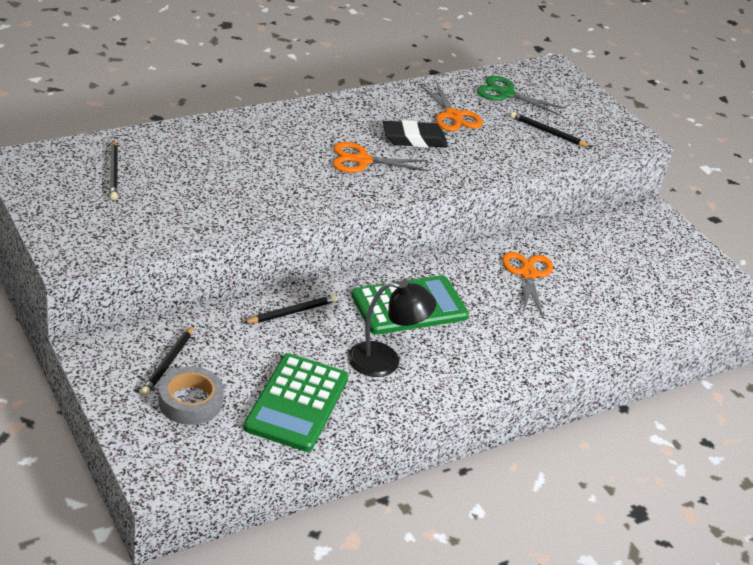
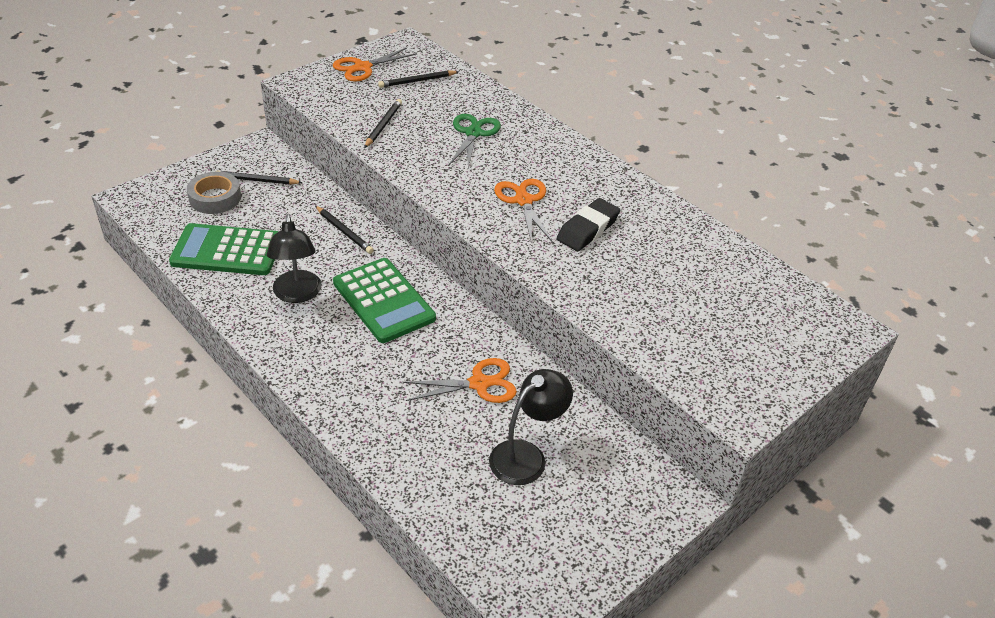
camera: 80 degrees right, 5 degrees up
black eraser [383,120,448,148] -> black eraser turned 60 degrees clockwise [557,198,620,251]
orange scissors [419,82,483,131] -> orange scissors moved to [333,48,416,82]
green scissors [477,76,566,115] -> green scissors moved to [449,114,501,168]
black pencil [510,112,591,147] -> black pencil moved to [364,99,402,148]
none -> black lamp [489,369,573,485]

